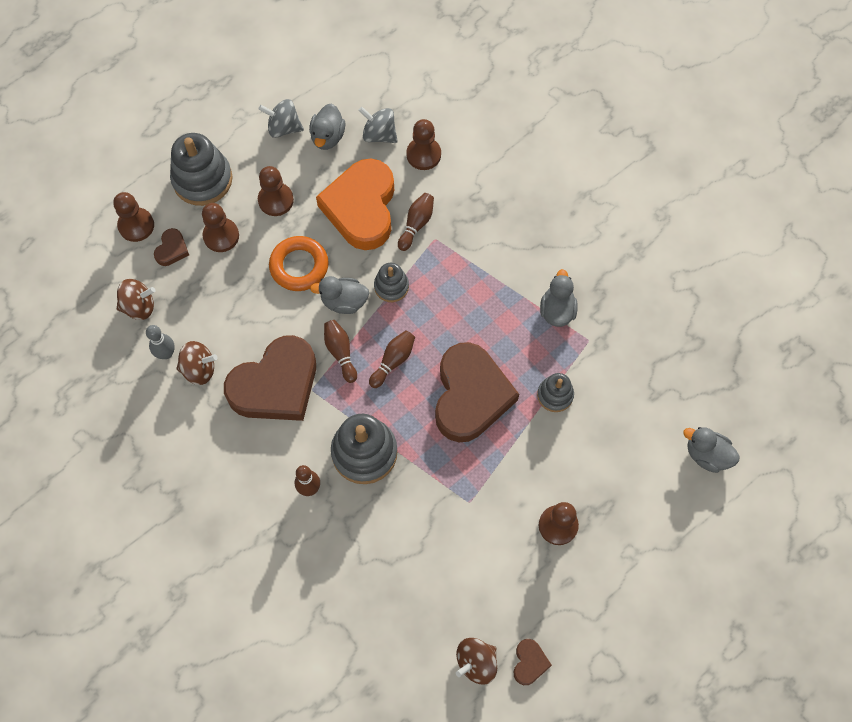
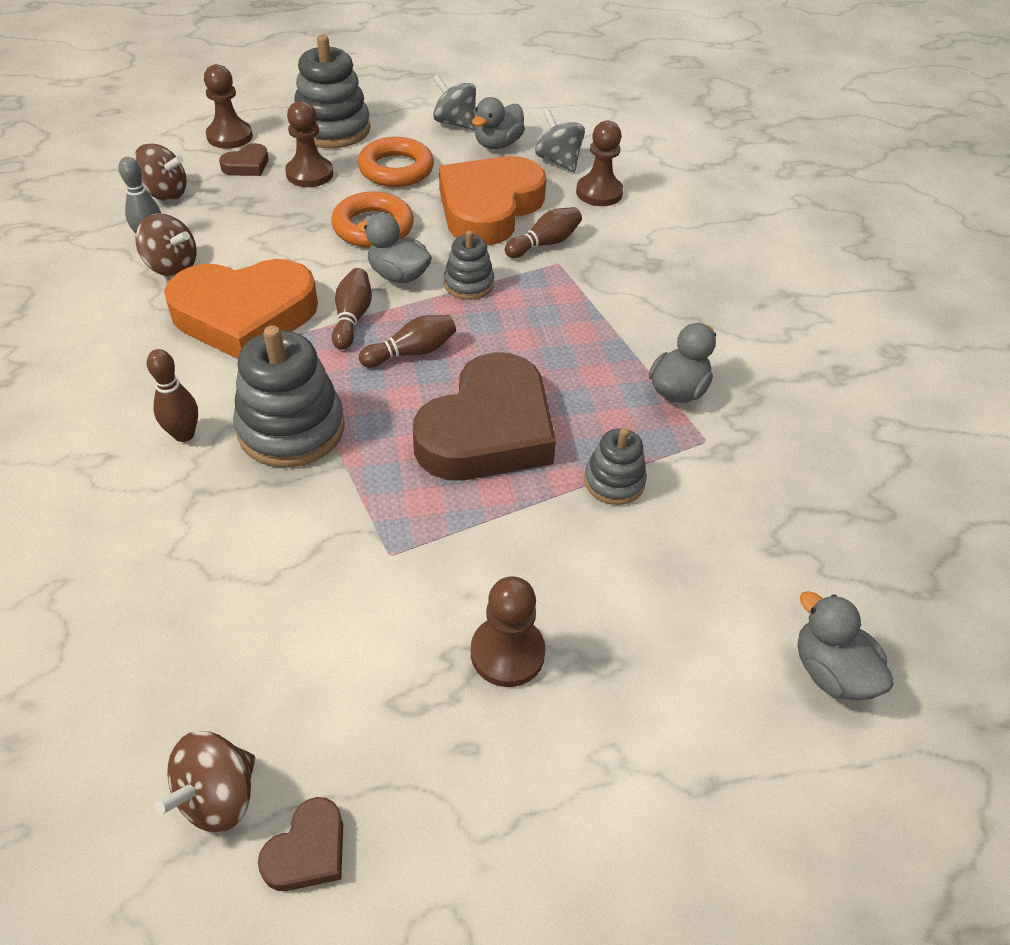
camera: 25 degrees right, 20 degrees down
brown heart [224,335,316,421] -> orange heart [164,259,318,359]
brown pawn [258,166,294,216] -> orange ring [358,137,434,187]
brown spinning top [456,638,497,684] -> brown spinning top turned 45 degrees counterclockwise [155,731,255,832]

